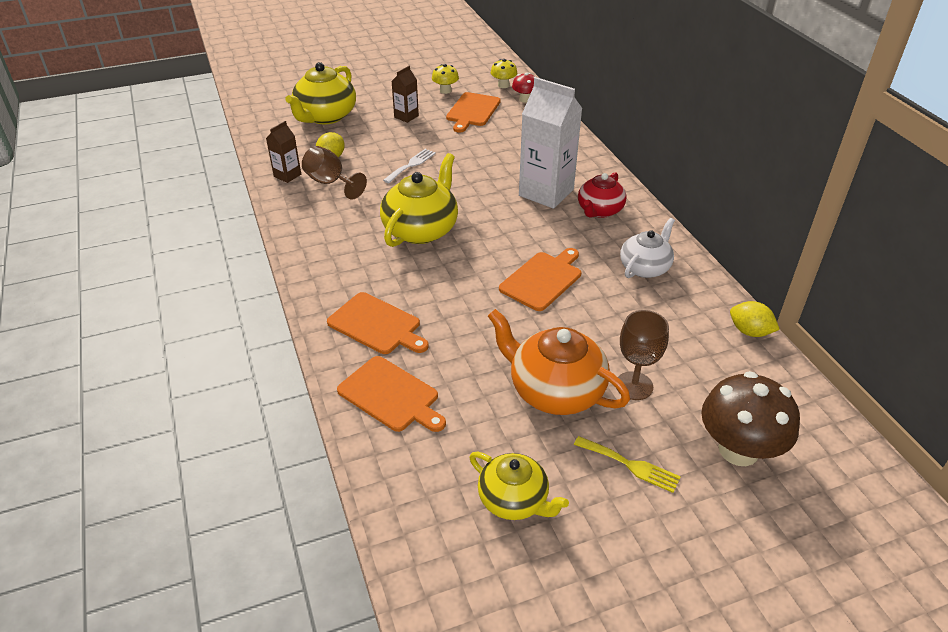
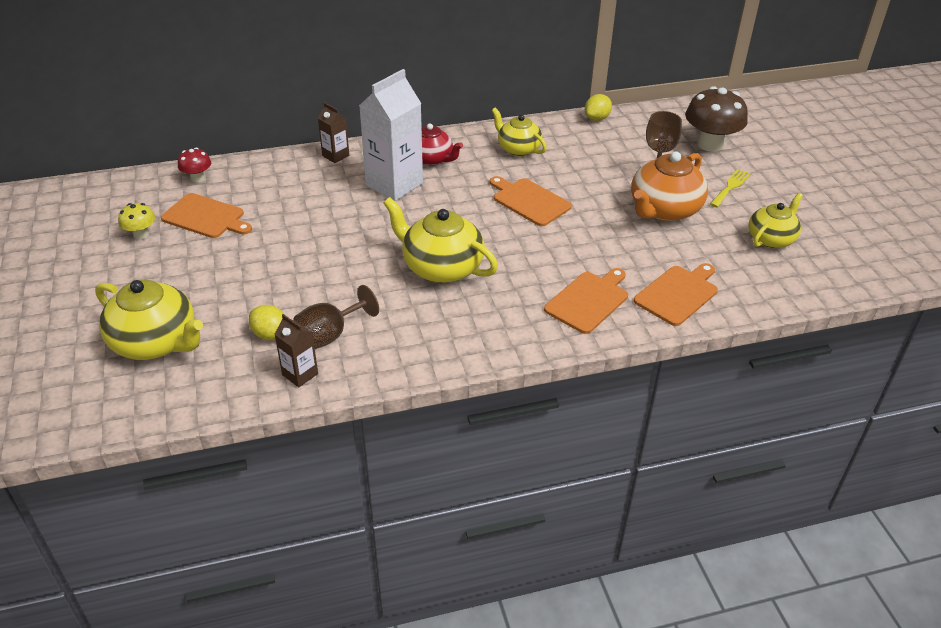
camera: 85 degrees left, 0 degrees up
white fork [383,149,436,183] -> none
brown carton [392,66,419,123] -> brown carton moved to [318,102,349,163]
yellow mushroom [490,59,517,88] -> none
white teapot [620,218,675,278] -> yellow teapot [492,108,547,156]

